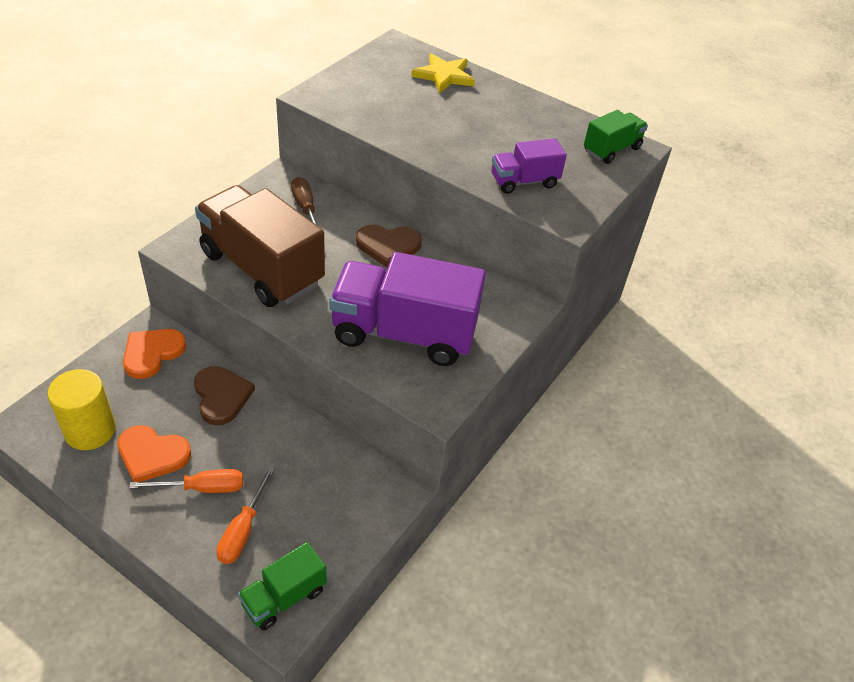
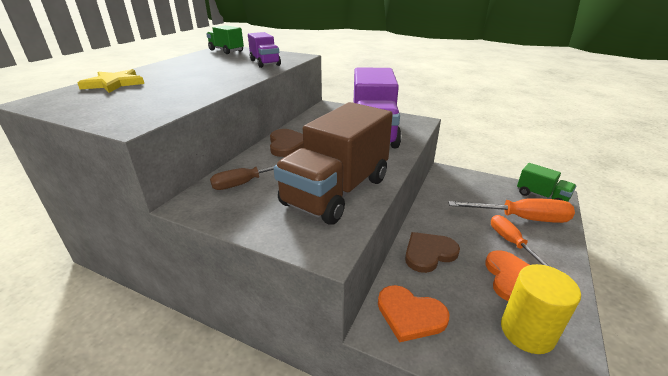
camera: 95 degrees left, 15 degrees down
orange screwdriver [216,467,275,564] -> orange screwdriver [448,198,575,223], size x1.56

